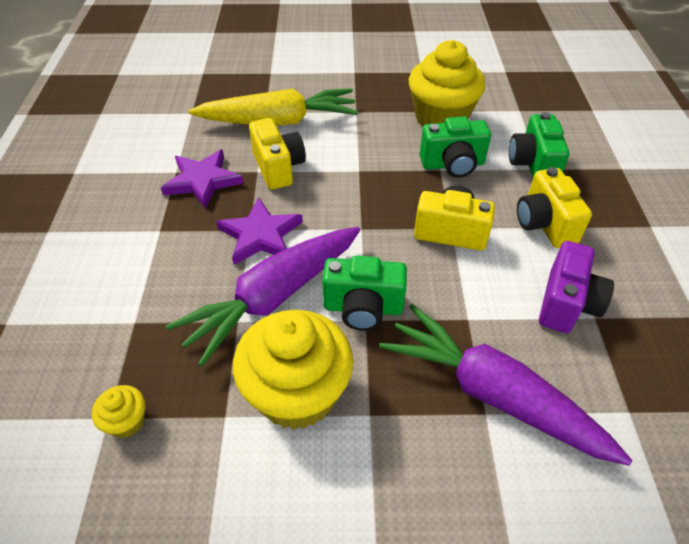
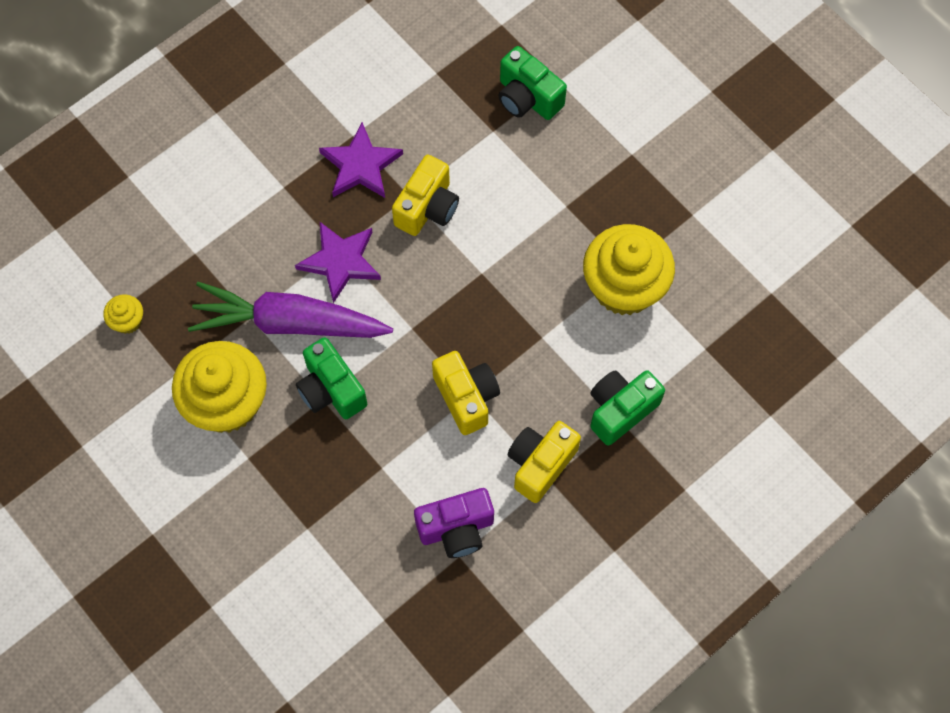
camera: 50 degrees right, 20 degrees up
yellow carrot [189,88,358,126] -> none
purple carrot [379,304,632,466] -> none
green camera [420,116,491,178] -> green camera moved to [498,46,567,120]

